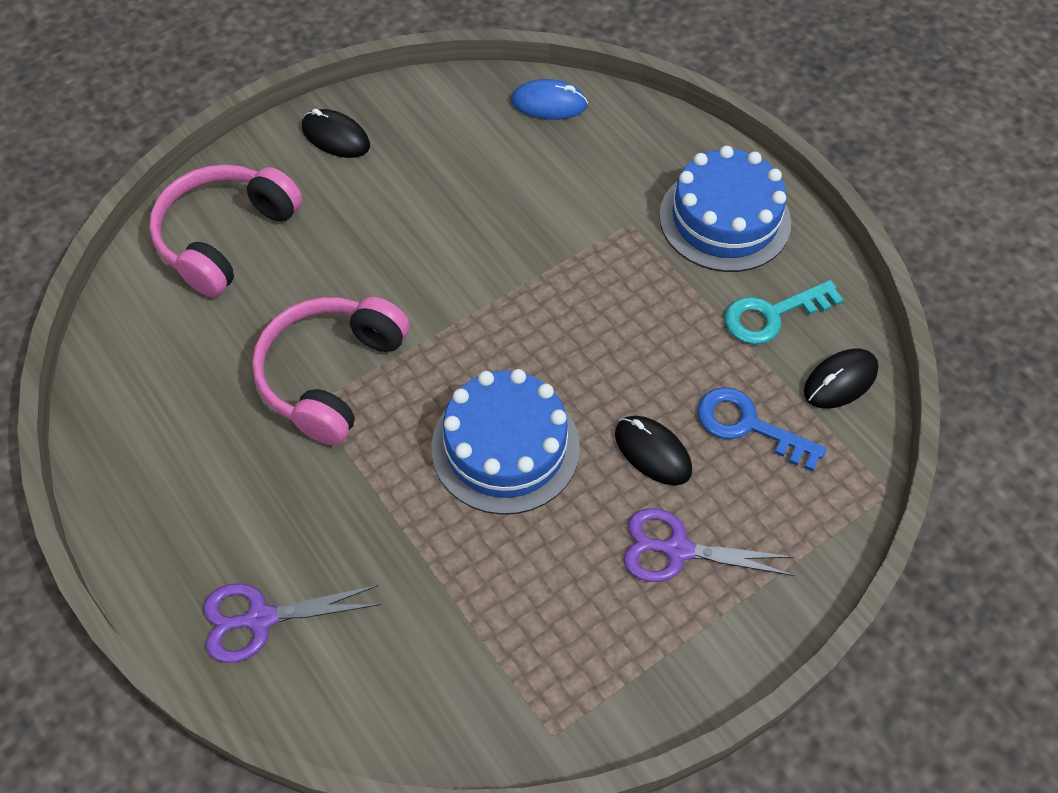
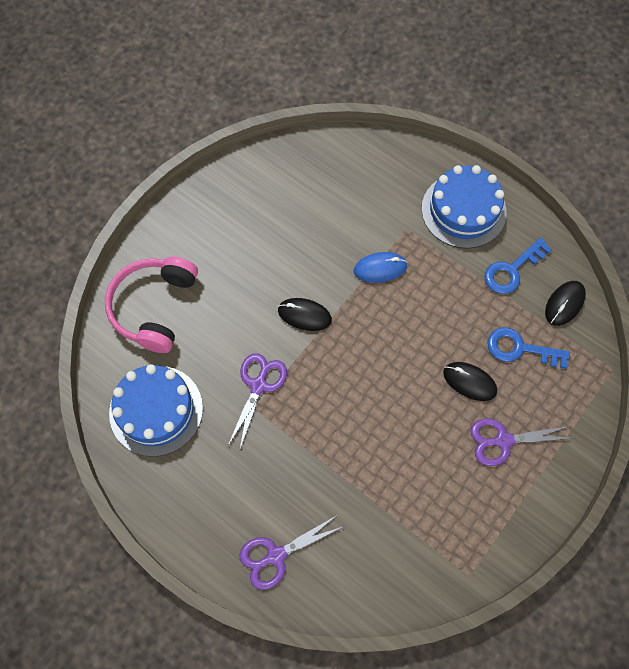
camera: 15 degrees left, 10 degrees up
pink headphones [252,297,410,446] -> purple scissors [227,353,287,449]
black mouse [302,109,370,158] -> black mouse moved to [278,298,332,331]
blue cake [431,369,580,515] -> blue cake moved to [109,364,203,457]
blue mouse [511,79,588,120] -> blue mouse moved to [354,252,408,283]
turquoise key [725,280,843,344] -> blue key [484,237,552,294]

